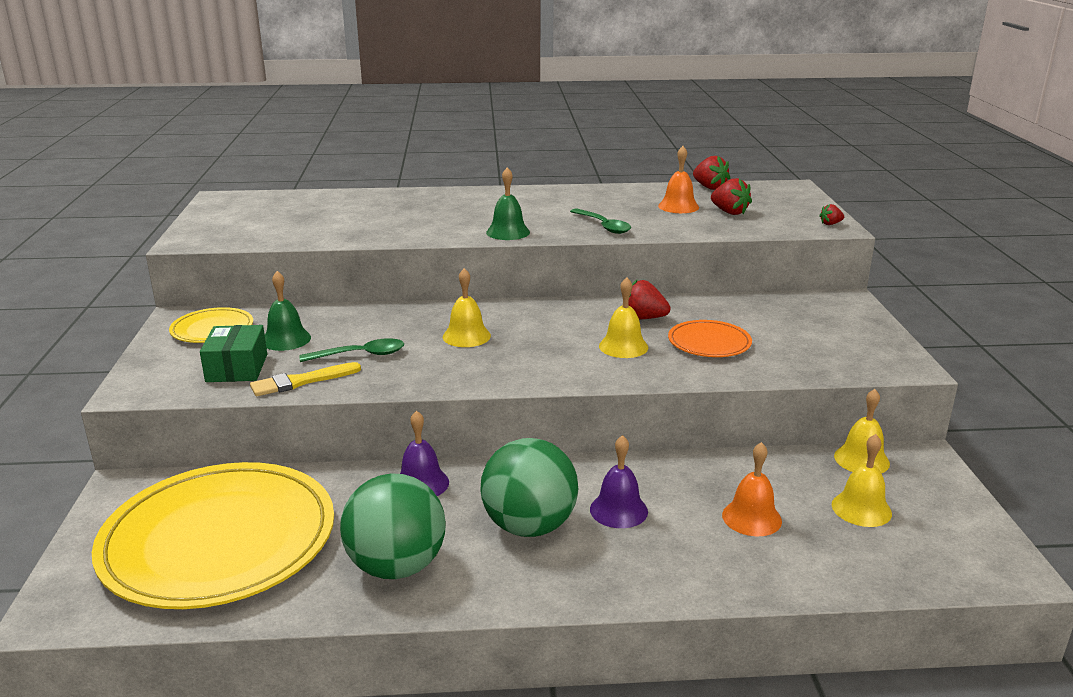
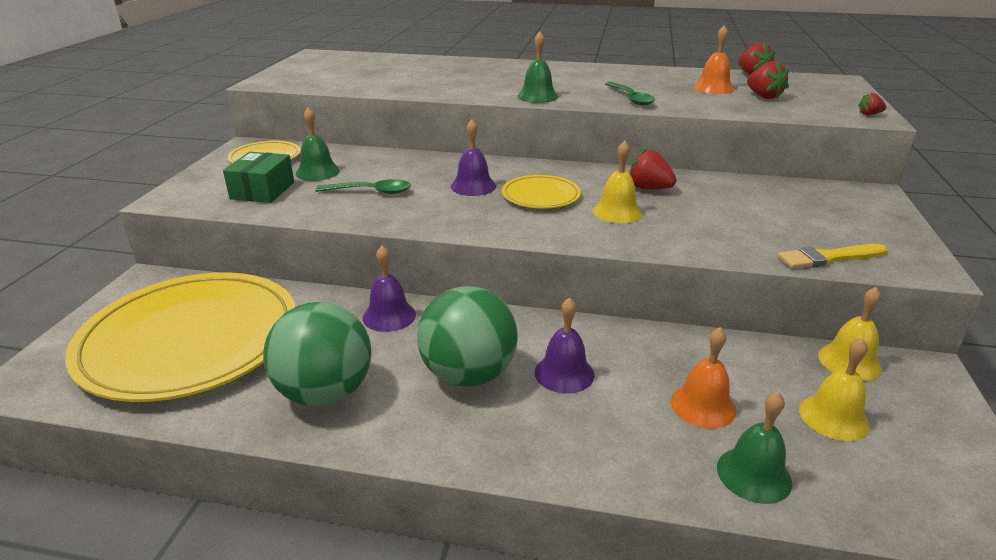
camera: 15 degrees right, 5 degrees up
yellow brush [250,362,361,396] -> yellow brush moved to [778,244,887,269]
yellow bell [443,268,491,347] -> purple bell [451,119,496,196]
orange plate [668,320,752,357] -> none
none -> yellow plate [502,175,581,208]
none -> green bell [717,392,792,504]

